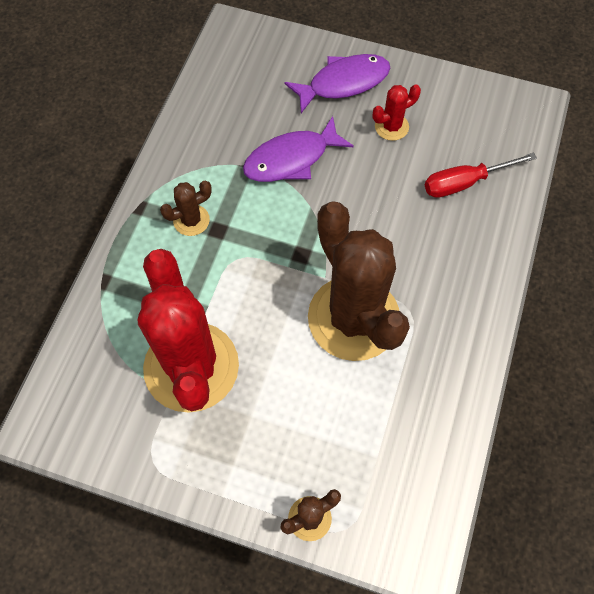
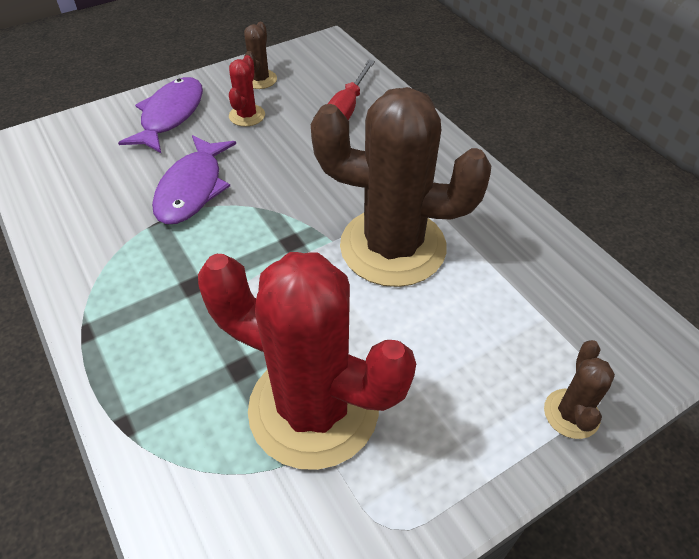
camera: 50 degrees left, 15 degrees down
brown cactus [160,181,212,236] -> brown cactus moved to [244,22,277,89]

